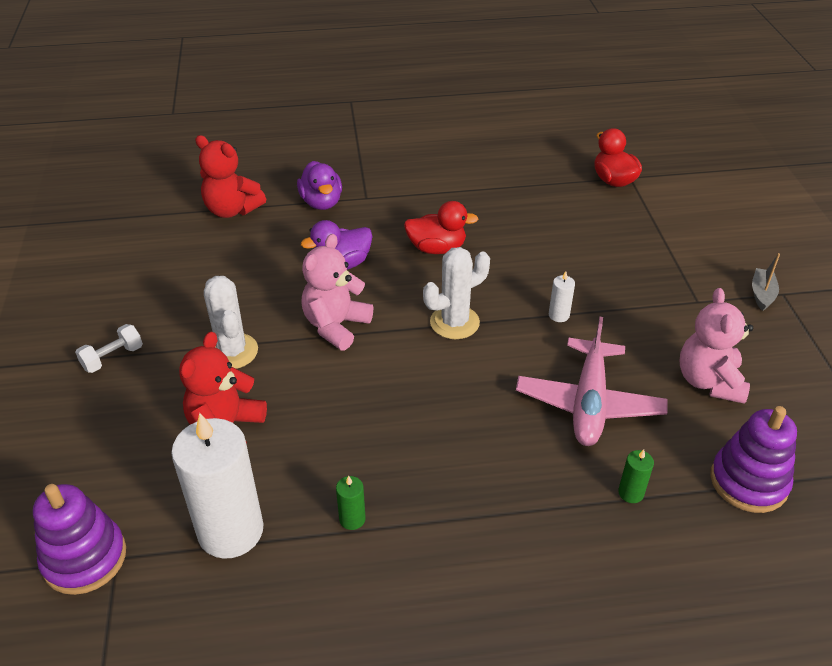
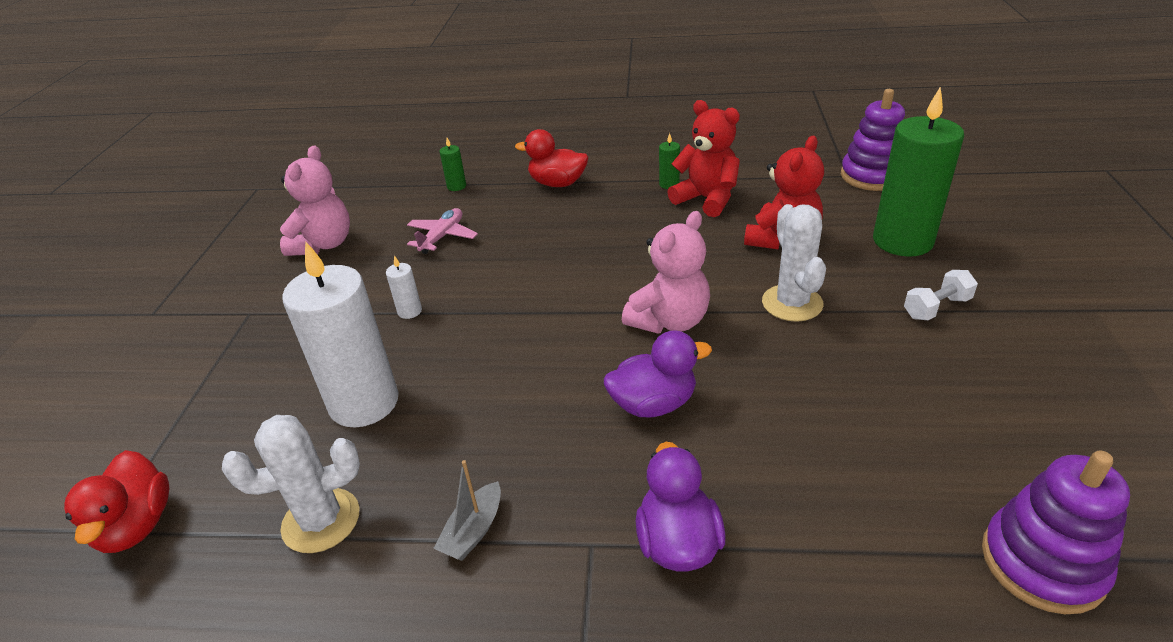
camera: 165 degrees left, 5 degrees down
white candle [171,413,263,559] -> white candle moved to [282,241,399,427]
red teddy bear [195,135,266,218] -> red teddy bear moved to [667,100,740,217]
red duck [404,201,479,254] -> red duck moved to [515,129,588,187]
white cactus [423,247,490,339] -> white cactus moved to [222,415,360,553]
pink plane [516,317,668,446] -> pink plane [407,208,478,254], size x0.57
purple stacking toy [710,406,797,513] -> purple stacking toy moved to [982,450,1130,614]
grey boat [752,253,780,311] -> grey boat moved to [433,460,501,561]
none -> green candle [873,87,964,256]

